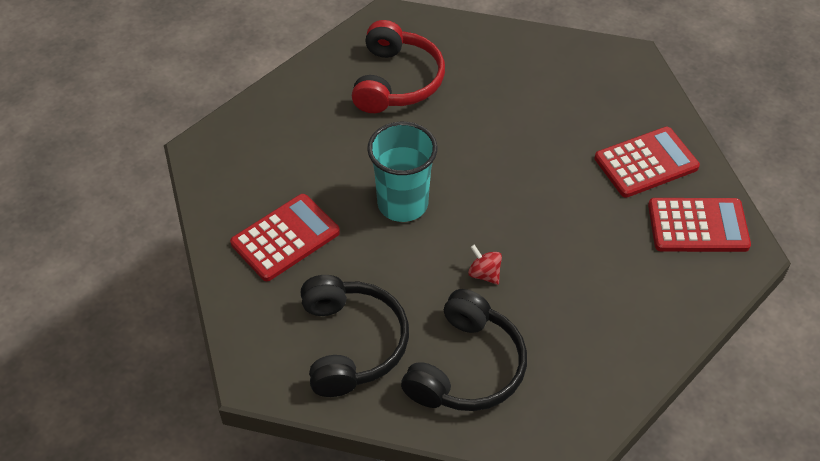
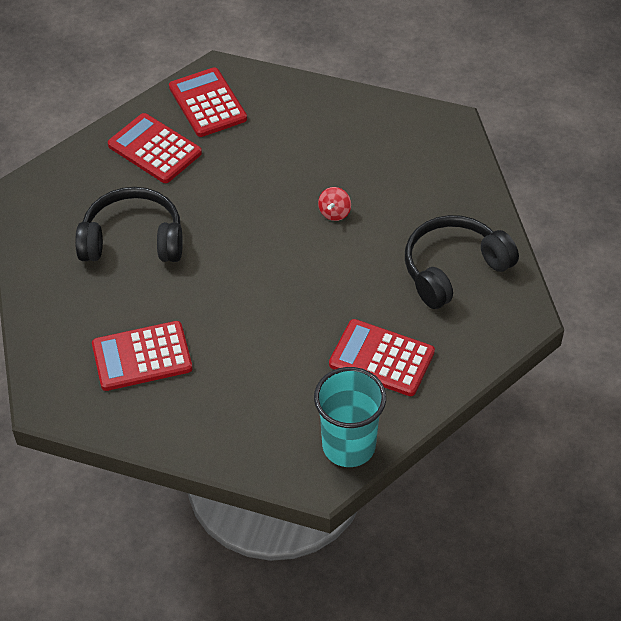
camera: 115 degrees left, 0 degrees up
red headphones [352,20,445,113] -> red calculator [92,321,193,391]
turquoise cup [367,122,437,222] -> turquoise cup moved to [314,367,386,467]
black headphones [401,289,527,411] -> black headphones moved to [75,187,183,262]

